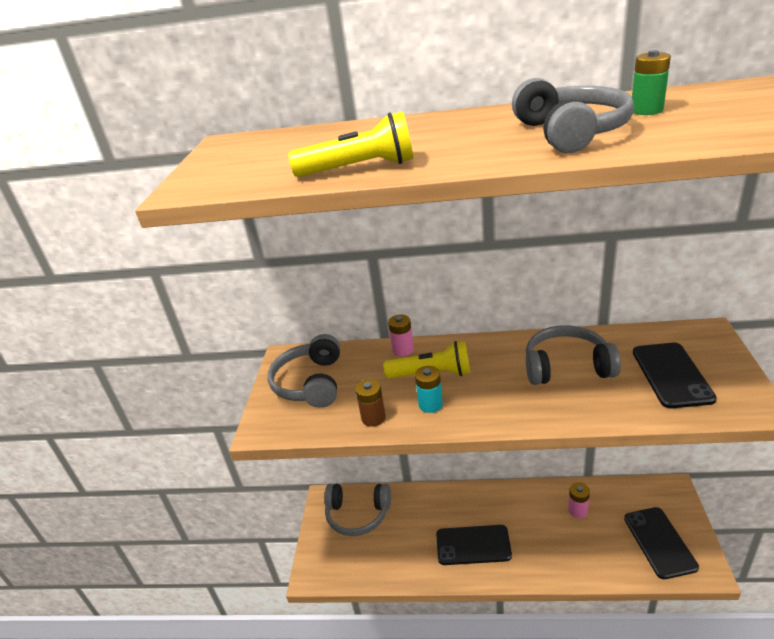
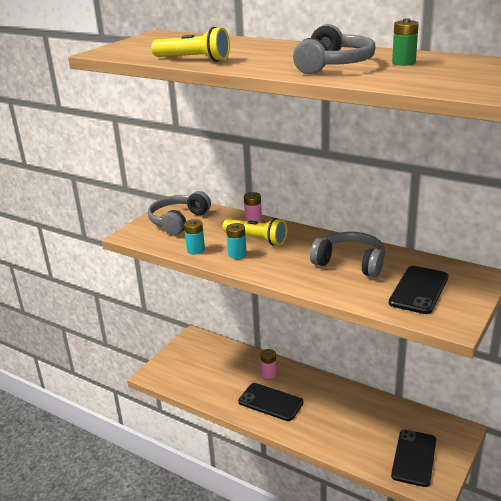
camera: 25 degrees right, 5 degrees down
grey headphones [324,484,391,536] -> none
brown battery [355,379,386,427] -> turquoise battery [184,219,205,254]
pink battery [568,482,590,518] -> pink battery moved to [261,349,277,379]

